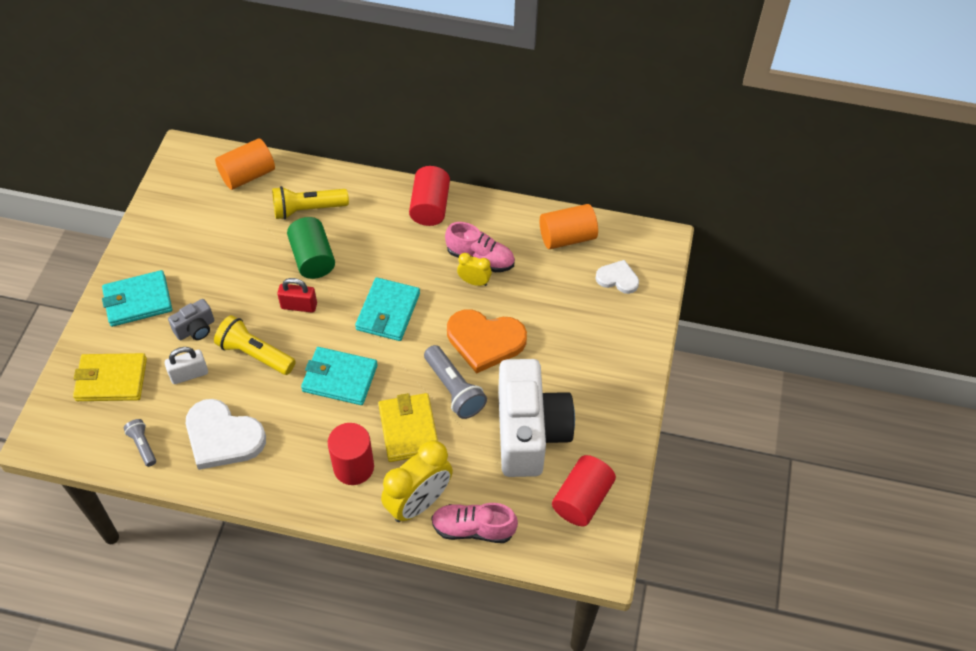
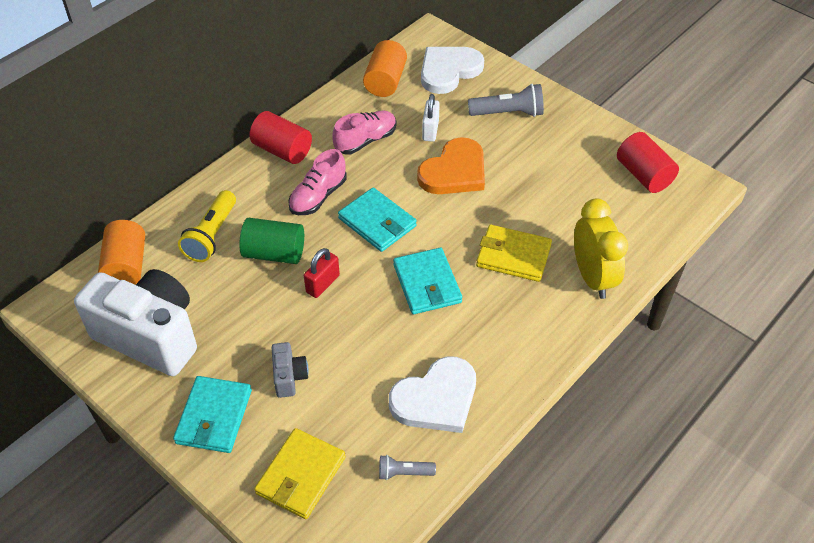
camera: 60 degrees left, 5 degrees down
white padlock [165,347,208,384] -> white padlock moved to [422,94,440,142]
yellow flashlight [214,315,296,375] -> none
turquoise wallet [301,347,378,405] -> turquoise wallet turned 60 degrees counterclockwise [393,248,462,314]
red cylinder [328,423,374,485] -> none
grey flashlight [424,345,487,419] -> grey flashlight moved to [468,84,544,117]
pink shoe [431,503,518,543] -> pink shoe moved to [288,149,347,215]
yellow clock [457,253,492,286] -> none
white camera [498,359,575,477] -> white camera moved to [74,269,197,376]
white heart [595,260,639,294] -> white heart [421,47,484,94], size x1.78

